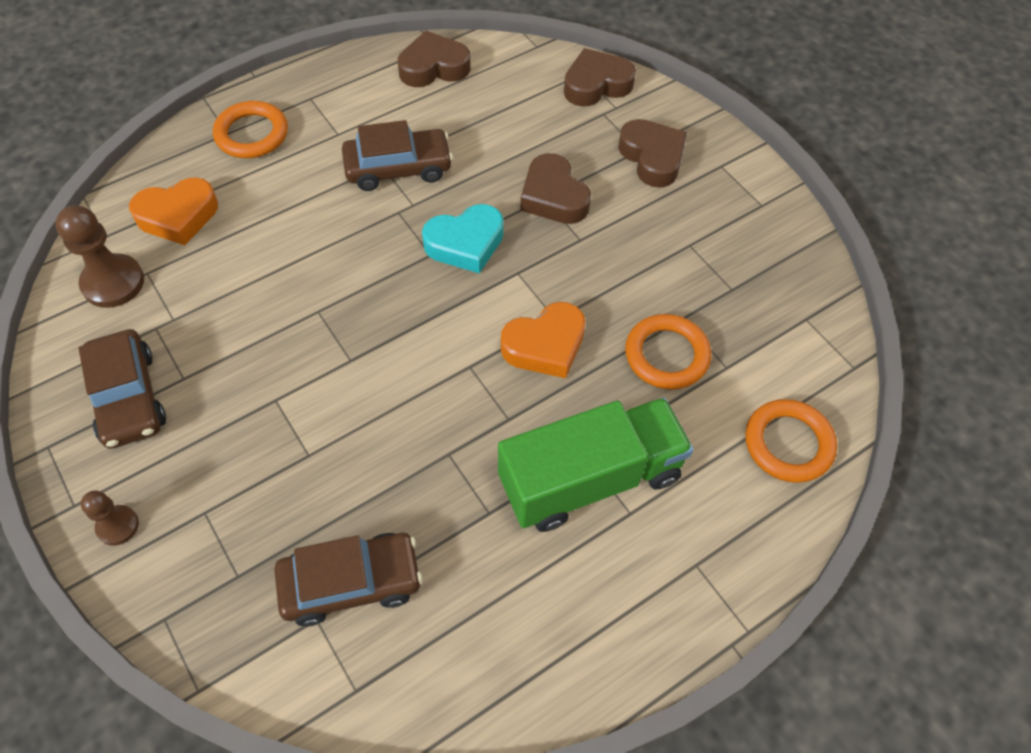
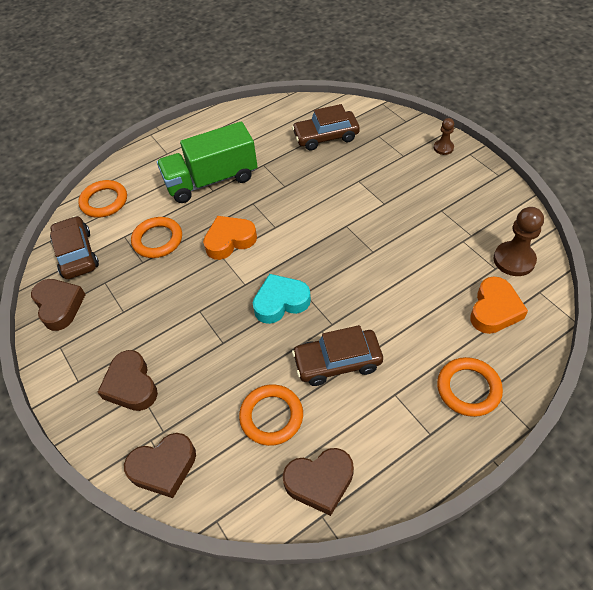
camera: 175 degrees left, 5 degrees down
brown car [78,329,166,449] -> brown car moved to [50,216,99,279]
orange heart [129,177,218,245] -> orange heart turned 135 degrees clockwise [470,277,528,334]
brown heart [520,153,591,224] -> brown heart moved to [31,279,86,331]
none -> orange ring [239,384,303,446]

